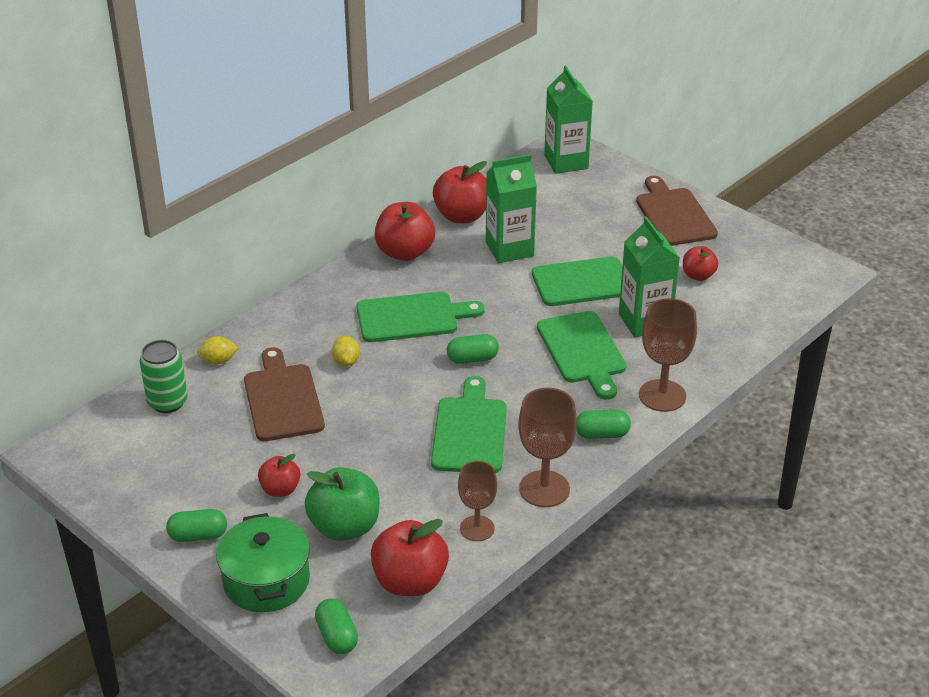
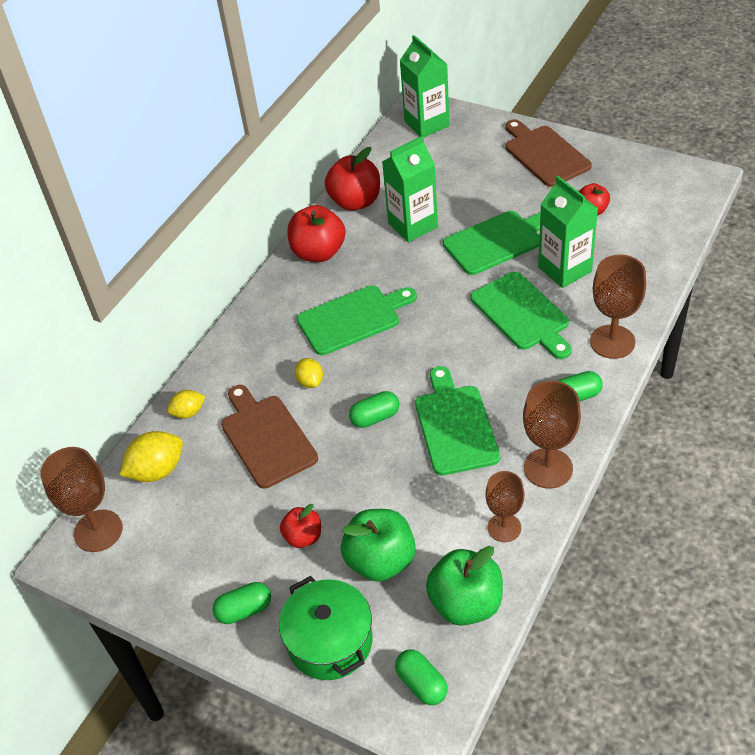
camera: 10 degrees left, 10 degrees up
green can [139,340,188,413] -> yellow lemon [120,431,183,482]
red apple [371,519,449,596] -> green apple [426,546,503,626]
green capsule [447,334,499,364] -> green capsule moved to [349,391,399,428]
none -> brown goblet [41,447,123,552]

